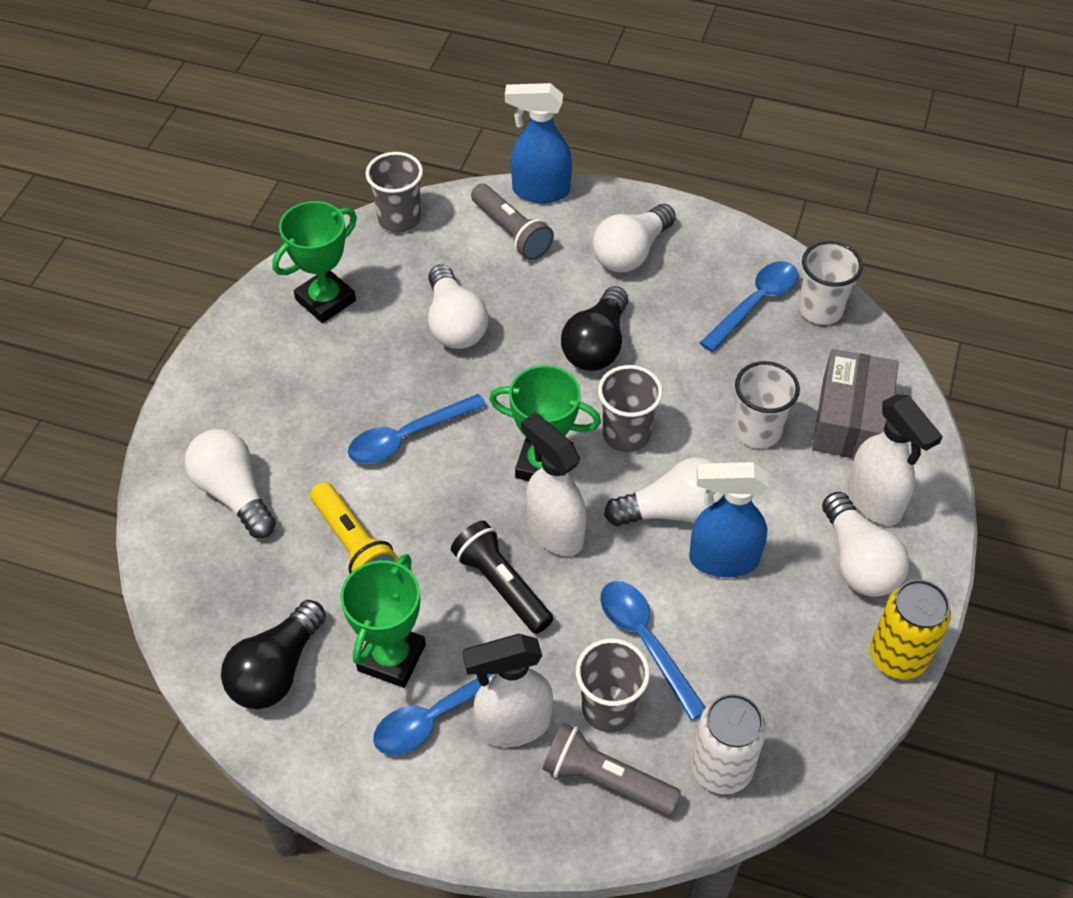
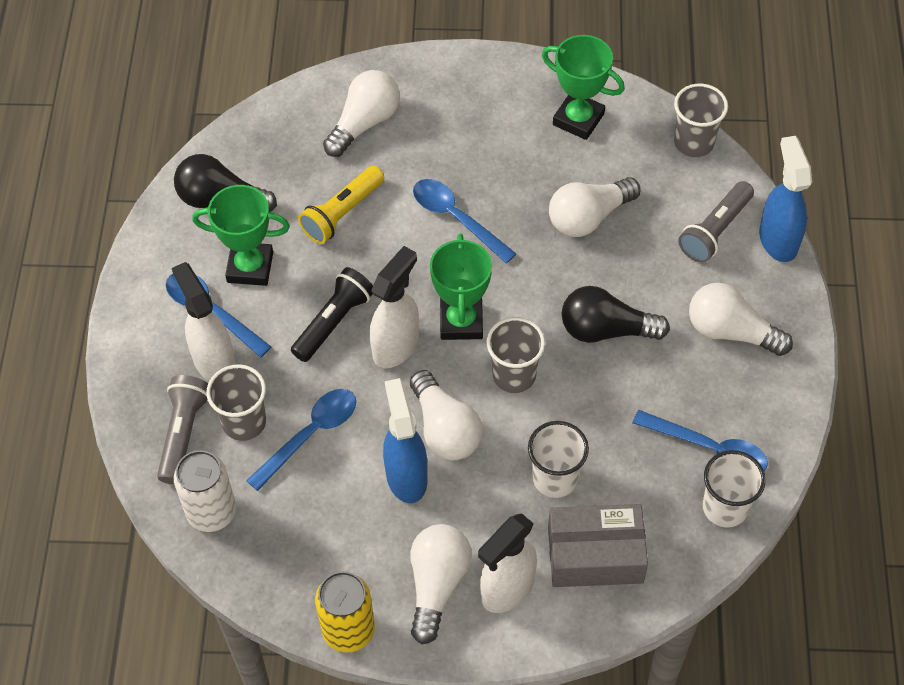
camera: 75 degrees right, 5 degrees up
white light bulb [822,492,909,597] -> white light bulb turned 135 degrees clockwise [410,524,472,644]

